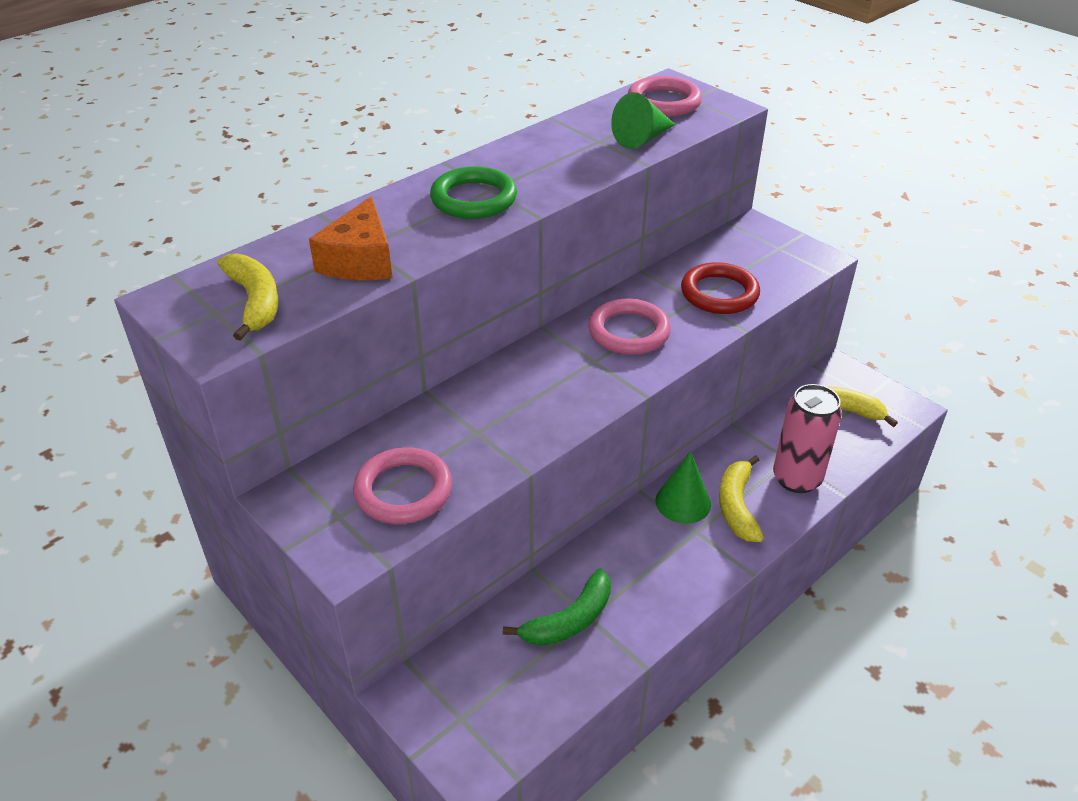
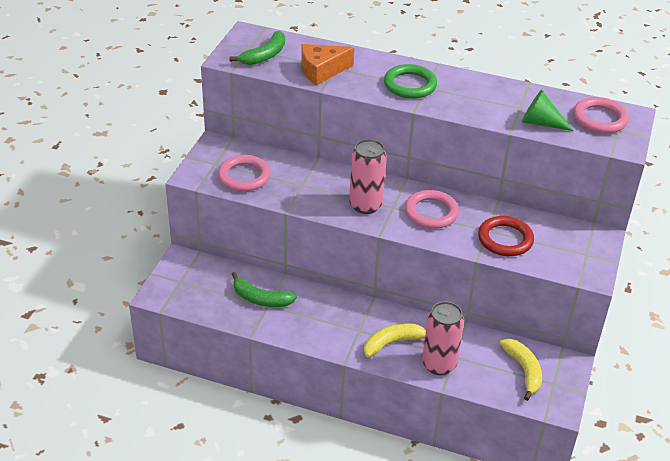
camera: 60 degrees right, 0 degrees up
yellow banana [218,254,279,341] -> green banana [229,31,285,65]
green cone [655,451,711,524] -> none
none -> pink can [349,139,387,214]

